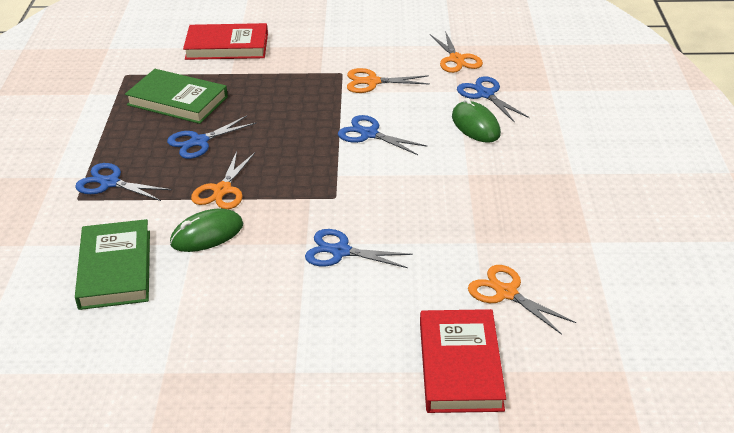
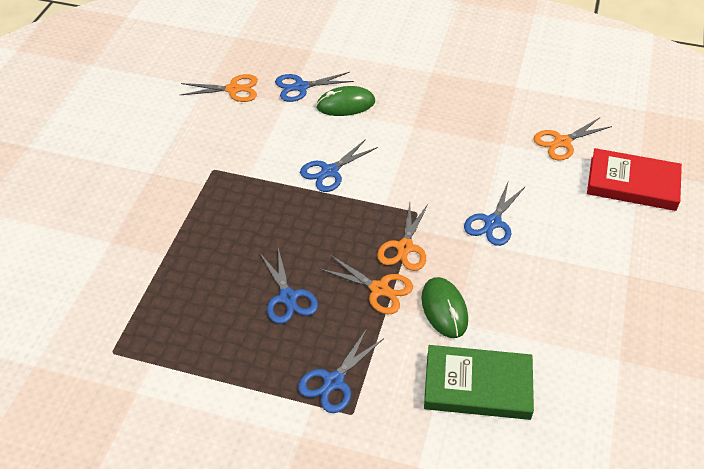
camera: 75 degrees left, 10 degrees up
green book [125,69,228,124] -> none
red book [183,23,268,60] -> none
orange scissors [347,68,430,93] -> orange scissors moved to [377,203,428,271]

